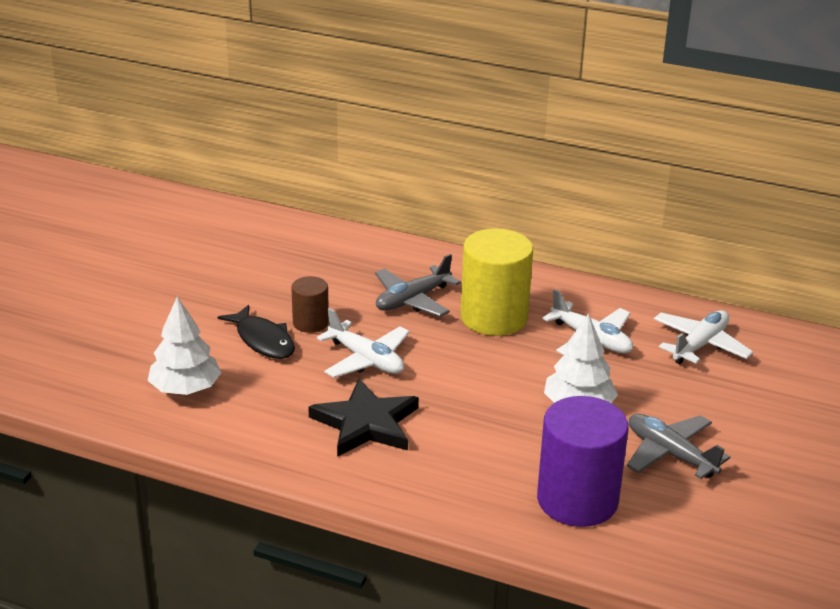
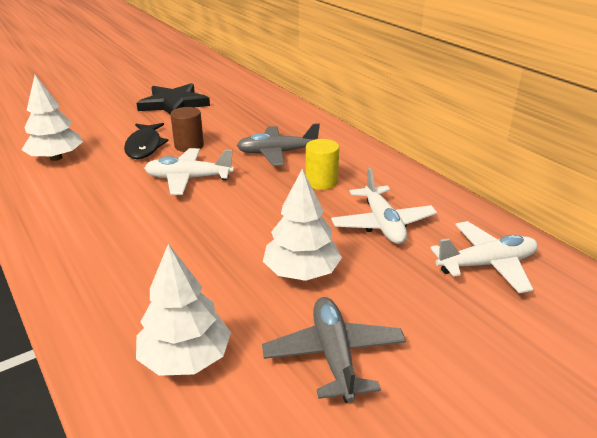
camera: 35 degrees right, 0 degrees up
black star [308,379,419,457] -> black star moved to [137,83,210,114]
white plane [317,308,410,378] -> white plane turned 105 degrees clockwise [144,148,234,195]
yellow cylinder [460,229,533,336] -> yellow cylinder [305,139,339,190], size x0.52
purple cylinder [537,396,629,527] -> white tree [136,244,231,376]

